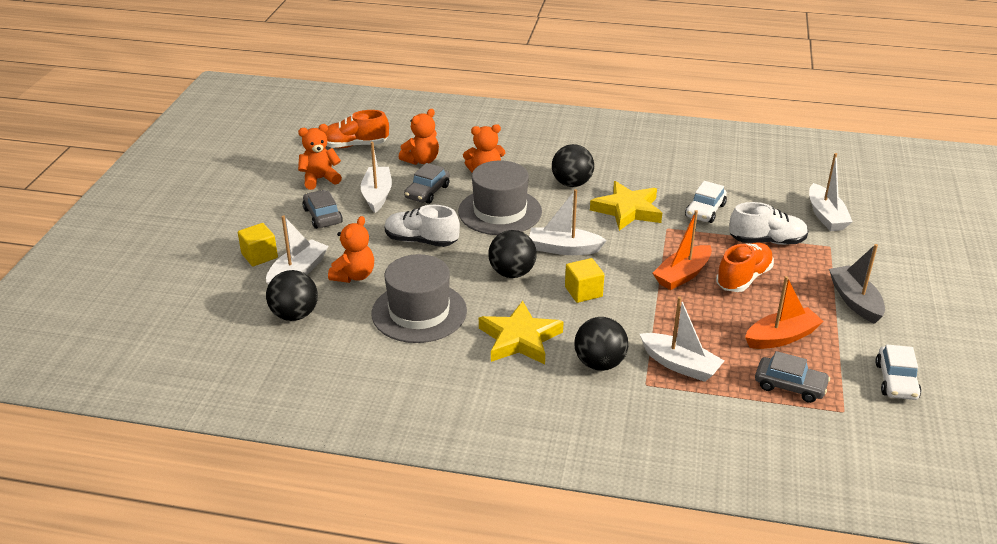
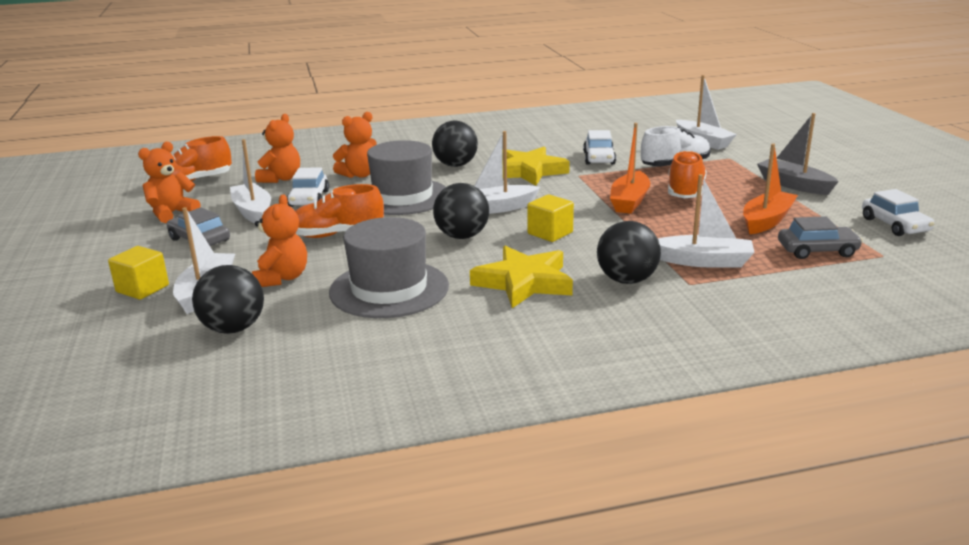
camera: 25 degrees left, 10 degrees down
white shoe [385,205,460,247] -> orange shoe [295,184,384,238]
grey car [404,163,450,204] -> white car [287,167,329,207]

